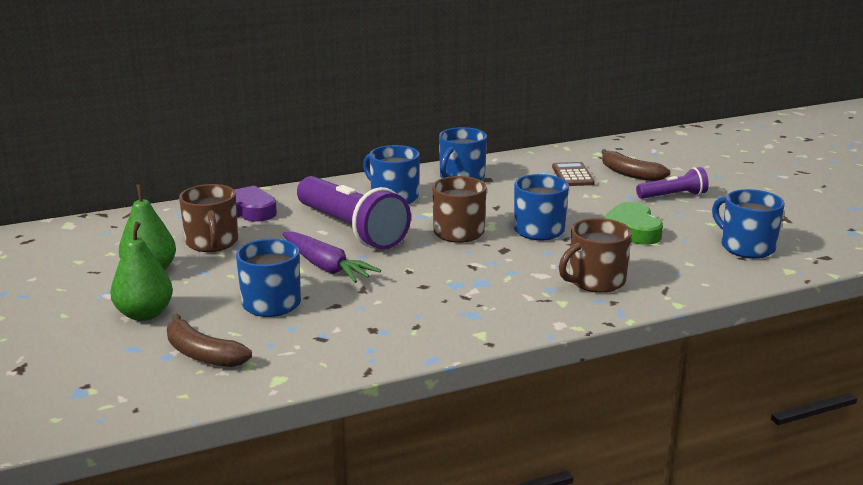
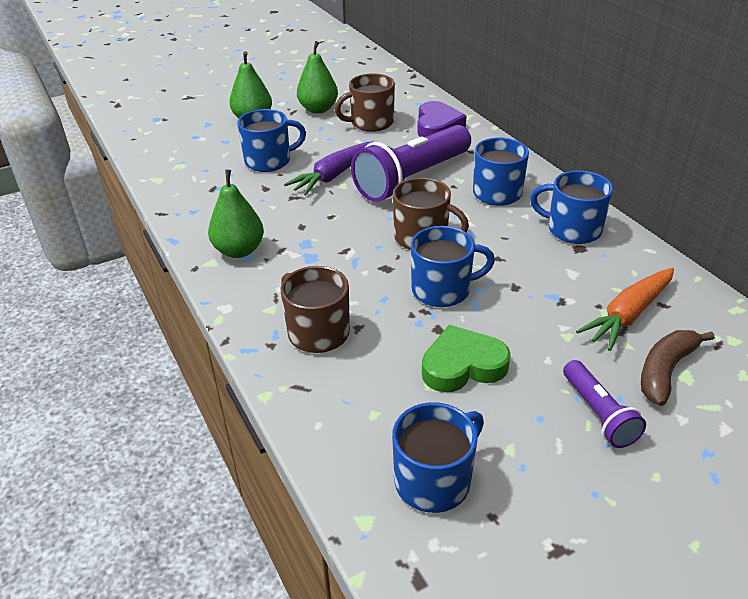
camera: 85 degrees right, 15 degrees up
brown banana [167,314,252,367] -> none
brown calculator [552,162,595,186] -> orange carrot [576,268,674,351]
none -> green pear [208,169,264,258]

